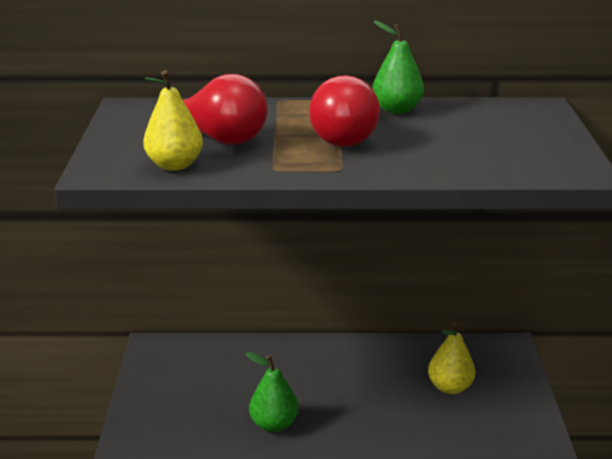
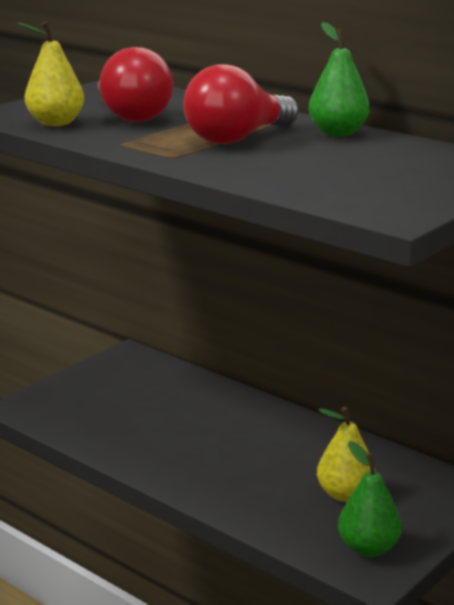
camera: 40 degrees right, 5 degrees down
green pear [246,352,299,432] -> green pear moved to [338,441,402,557]

